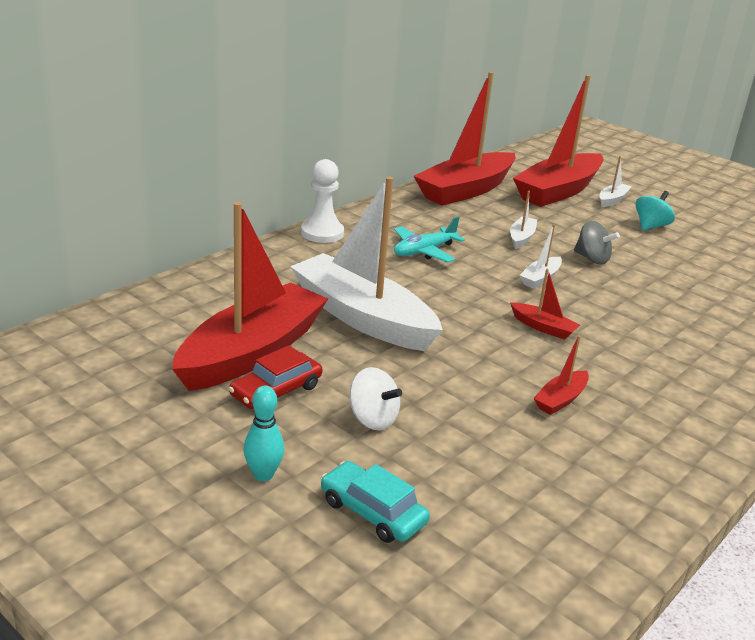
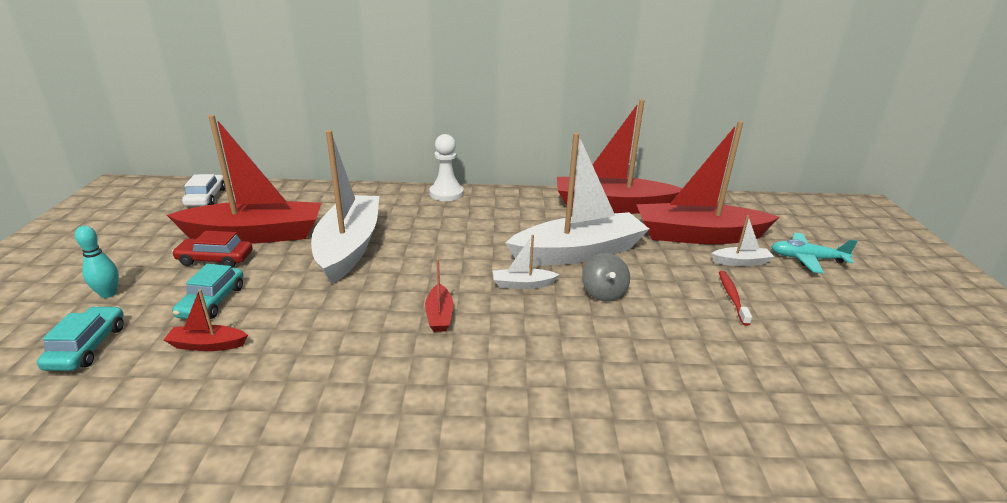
camera: 50 degrees right, 0 degrees up
white spinning top [349,367,402,430] -> turquoise car [172,264,243,319]
turquoise plane [394,217,465,263] -> turquoise plane moved to [771,233,858,274]
white boat [510,191,537,249] -> white boat [505,133,649,266], size x2.43
red boat [534,335,589,415] -> red boat moved to [164,289,248,351]
turquoise spinning top [636,191,675,231] -> red toothbrush [719,271,752,326]
none -> white car [182,174,226,206]

